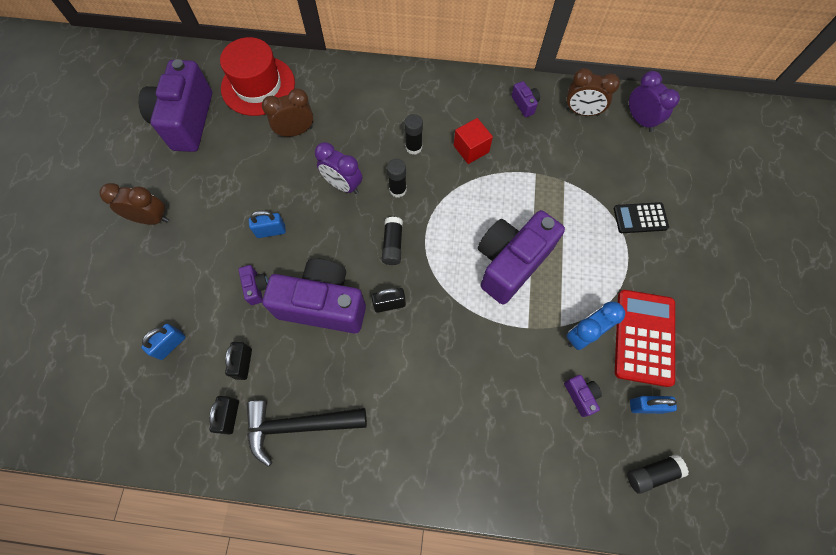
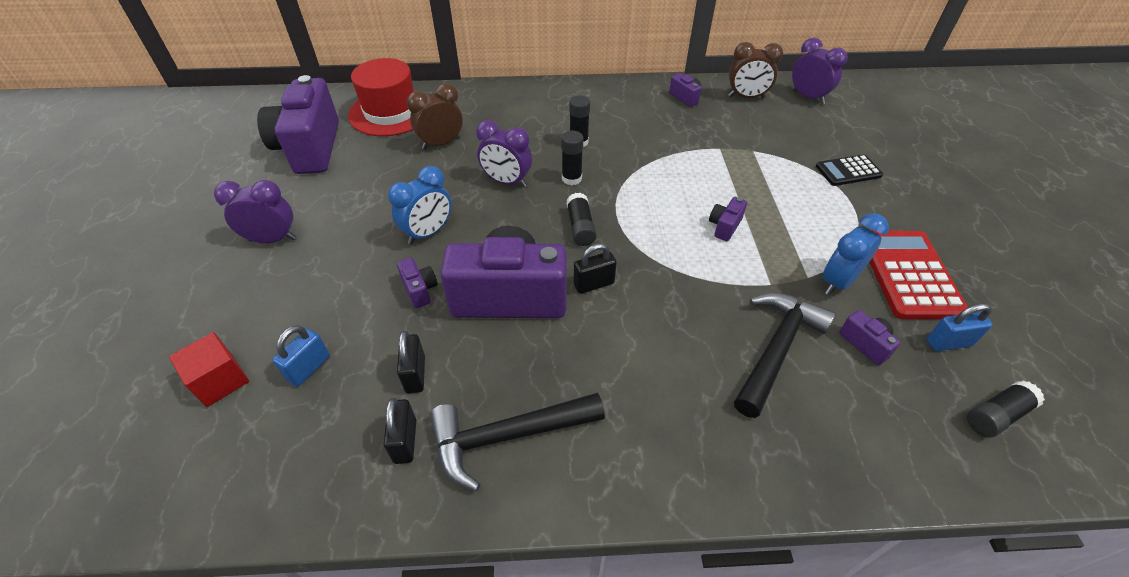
camera: 10 degrees left, 20 degrees down
brown clock [99,183,169,225] -> purple clock [214,180,296,243]
blue padlock [249,210,286,238] -> blue clock [388,166,451,244]
red cube [454,118,493,164] -> red cube moved to [169,332,249,407]
purple camera [478,210,565,304] -> purple camera [709,197,747,241], size x0.41
none -> black hammer [734,292,836,418]

